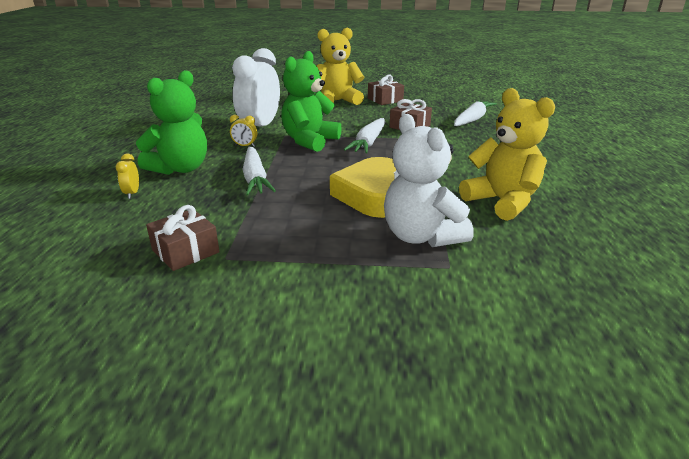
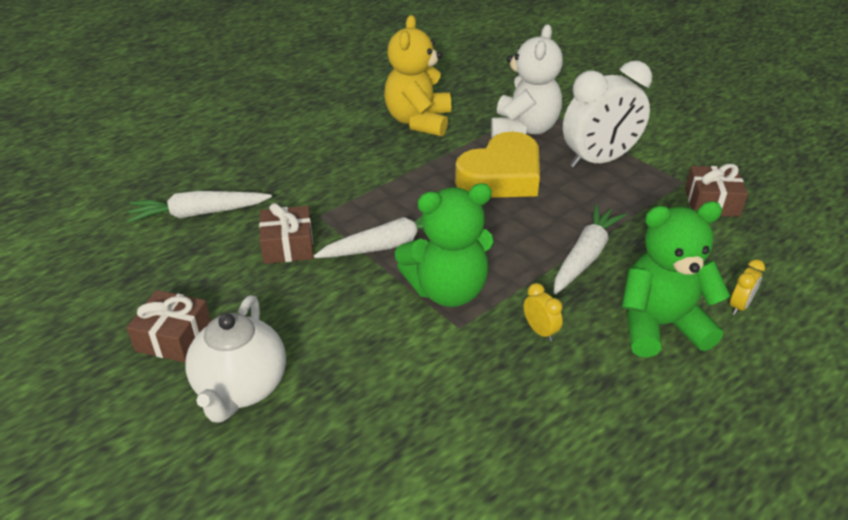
camera: 135 degrees left, 10 degrees up
white clock [232,48,280,127] -> white clock moved to [563,61,652,168]
yellow teddy bear [316,28,364,105] -> white teapot [185,295,286,423]

